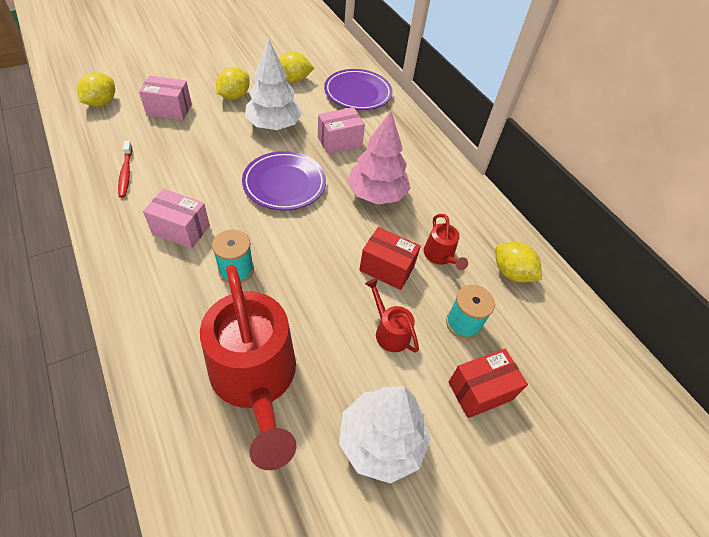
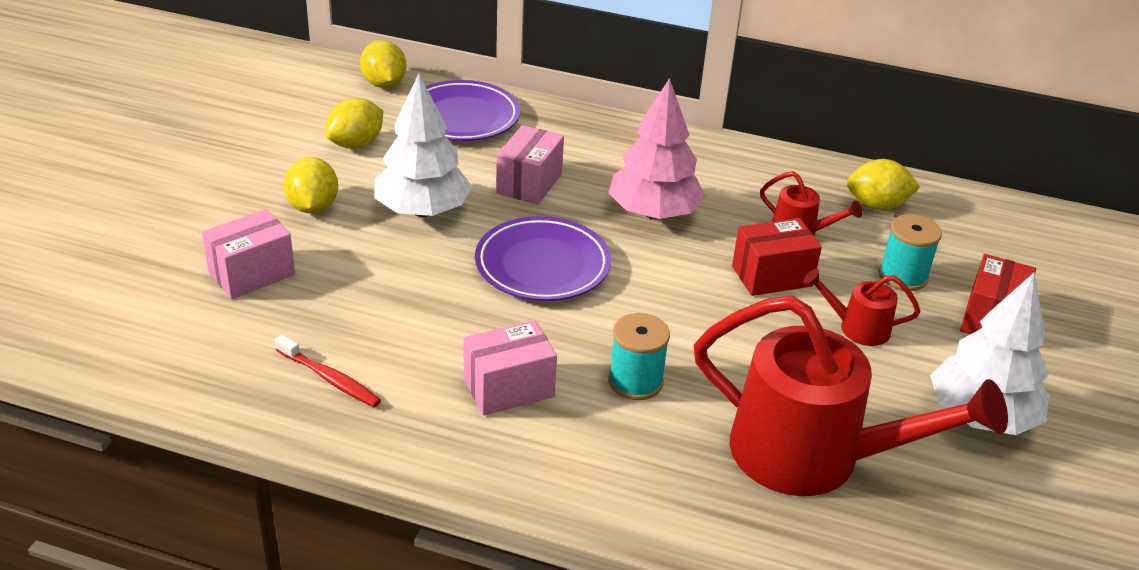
camera: 40 degrees left, 15 degrees down
yellow lemon [77,72,115,107] -> yellow lemon moved to [360,40,406,88]

